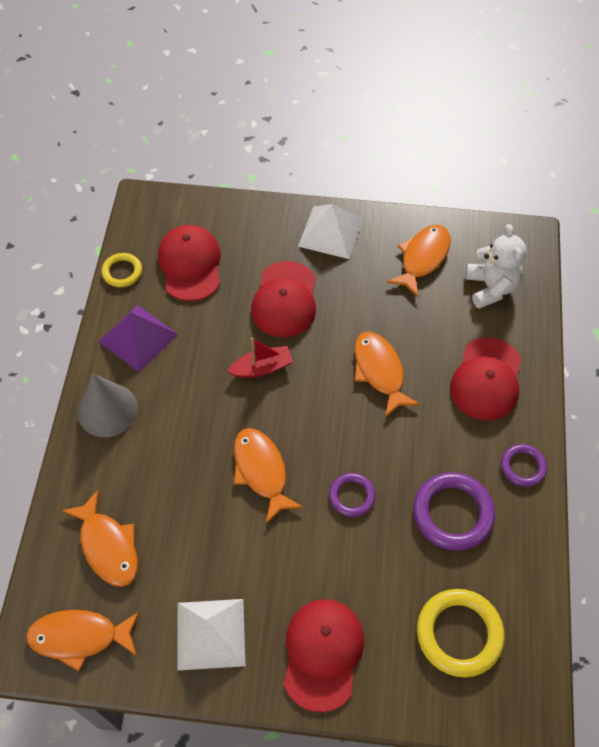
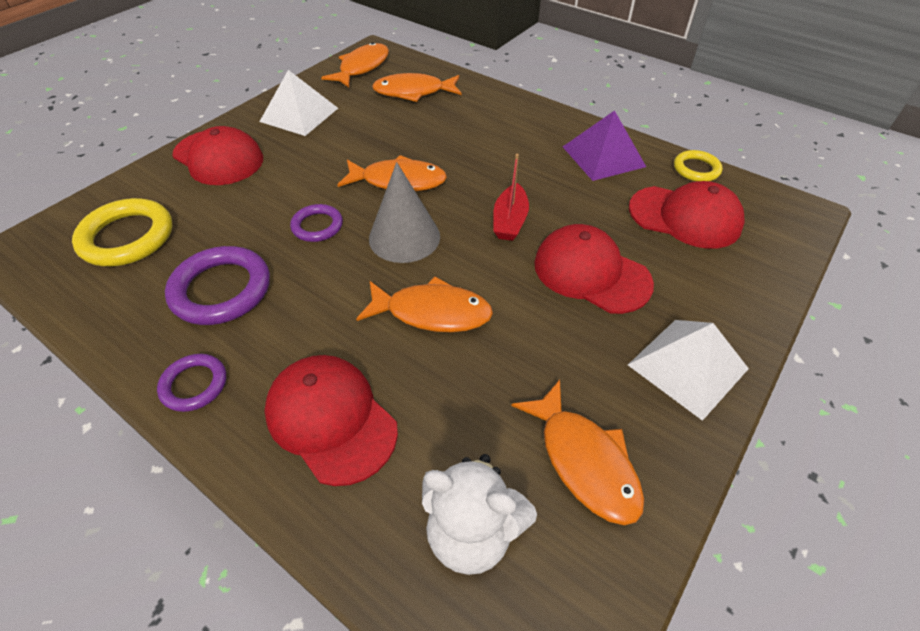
camera: 120 degrees right, 10 degrees down
grey cone [77,374,138,437] -> grey cone moved to [369,162,440,263]

